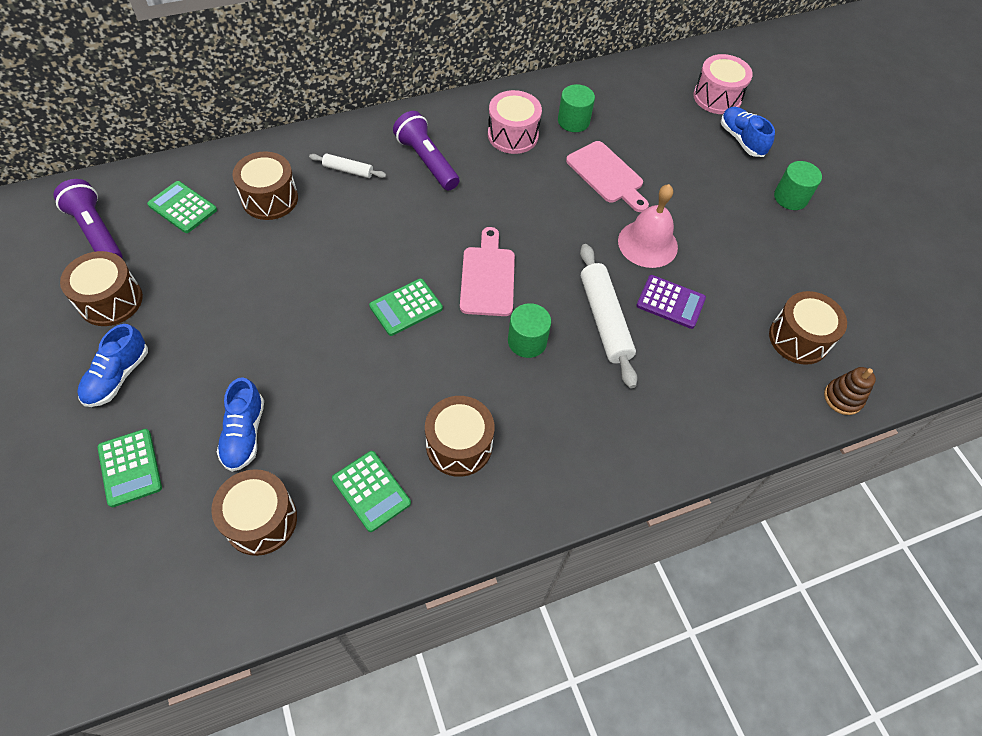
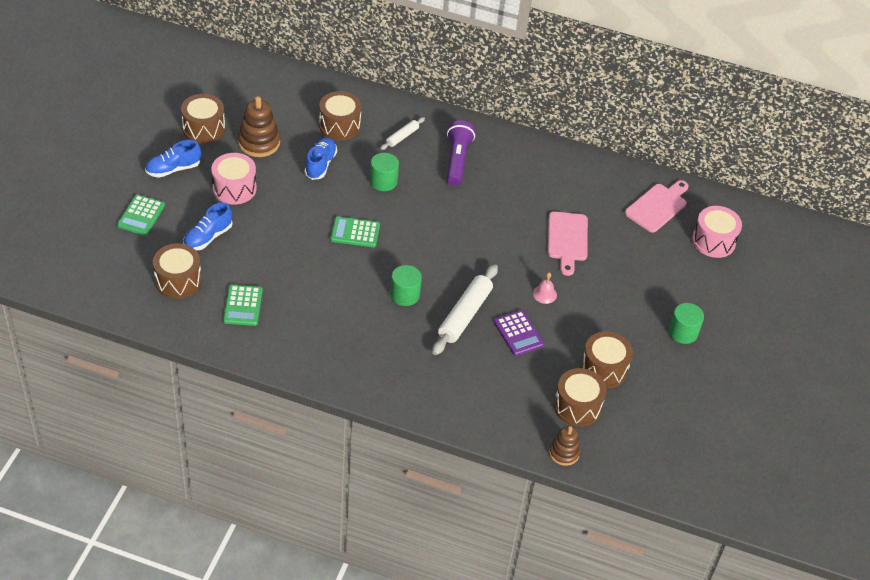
camera: 40 degrees right, 10 degrees down
purple flashlight [53,179,122,258] -> none
green calculator [147,181,217,233] -> none
white rolling pin [309,153,386,178] -> white rolling pin turned 75 degrees clockwise [380,117,425,150]
brown drum [425,396,495,477] -> brown drum moved to [581,331,633,388]
pink cutting board [460,227,515,316] -> pink cutting board moved to [625,180,688,233]
pink drum [488,90,542,154] -> pink drum moved to [211,153,257,205]
green cylinder [558,84,595,132] -> green cylinder moved to [370,153,399,191]
pink bell [618,184,678,268] -> pink bell [533,272,557,304], size x0.50
blue shoe [721,107,775,157] -> blue shoe moved to [305,137,337,180]
none -> brown stacking toy [238,96,280,157]

